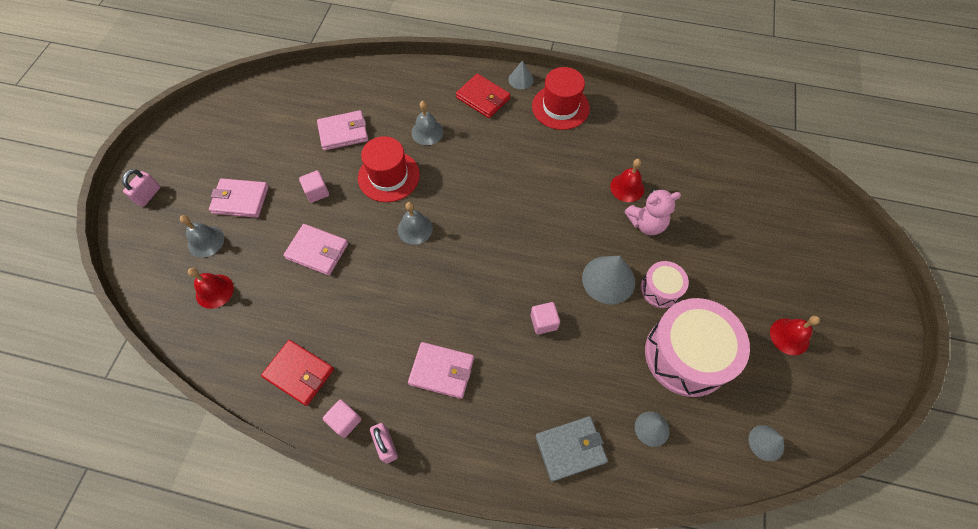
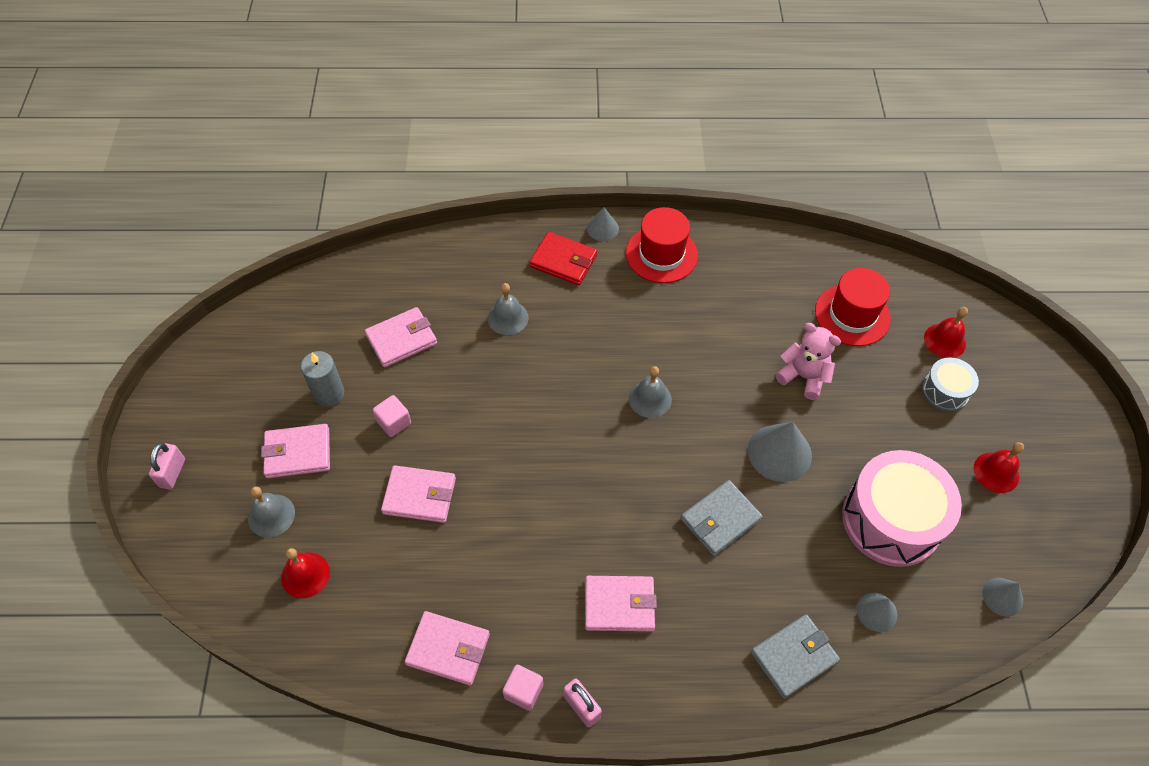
camera: 15 degrees left, 5 degrees down
red wallet [261,340,334,406] -> pink wallet [405,611,490,685]
red hat [358,136,420,202] -> red hat moved to [815,268,891,346]
grey bell [398,202,433,245] -> grey bell moved to [629,366,672,418]
pink cube [531,302,560,334] -> grey wallet [681,480,763,556]
red bell [610,159,644,202] -> red bell moved to [924,307,968,358]
pink teddy bear [624,188,681,236] -> pink teddy bear turned 120 degrees counterclockwise [775,323,841,400]
pink drum [641,261,689,308] -> none
none -> grey candle [301,351,344,407]
none -> grey drum [922,357,979,412]

